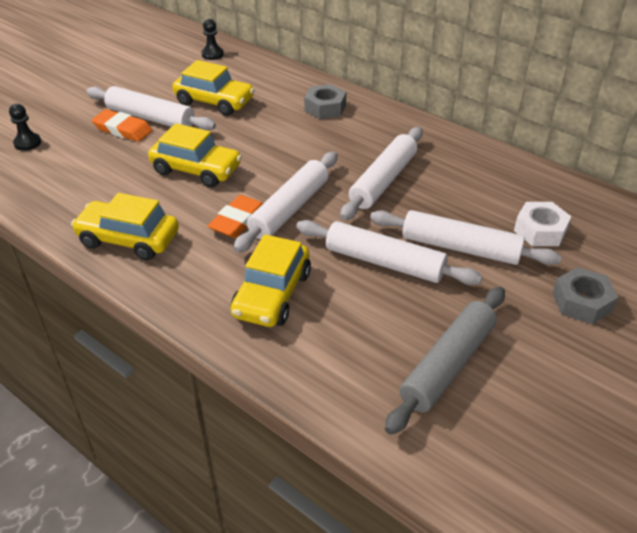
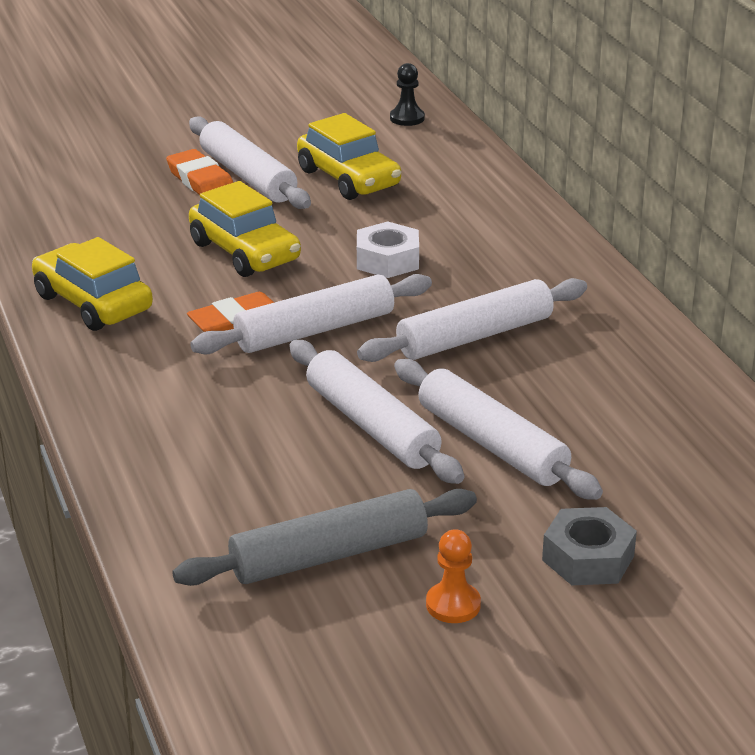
camera: 30 degrees right, 10 degrees down
black pawn [9,104,41,151] -> none
yellow car [231,234,311,327] -> none
grey nut [304,84,346,119] -> none
white nut [514,202,571,246] -> white nut moved to [357,221,419,278]
none -> orange pawn [426,529,481,623]

